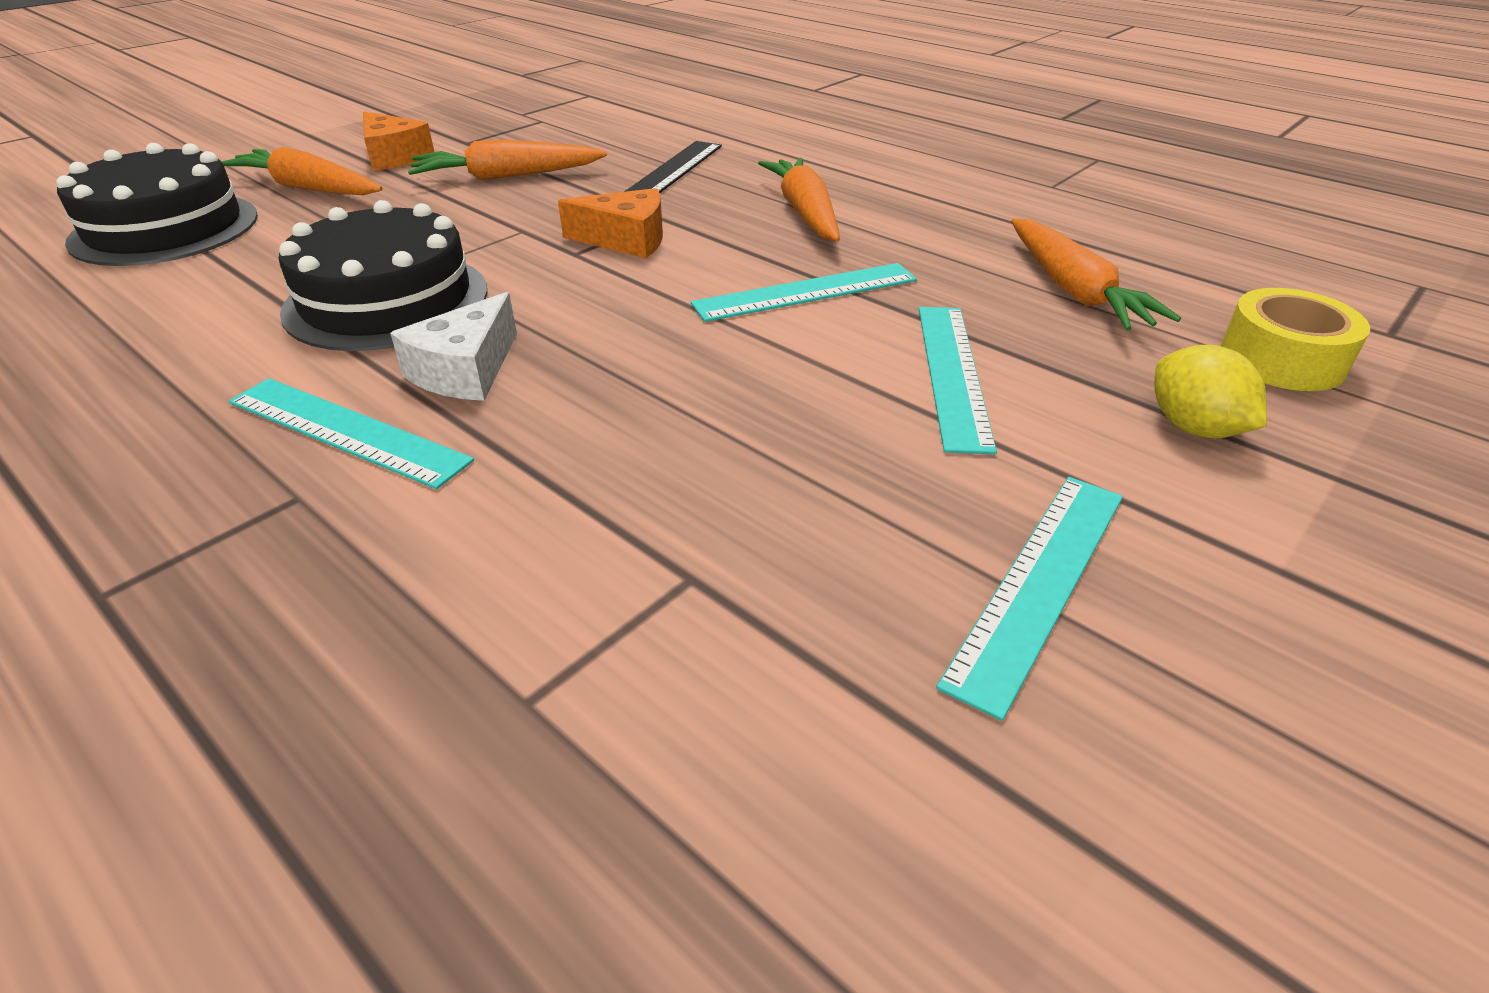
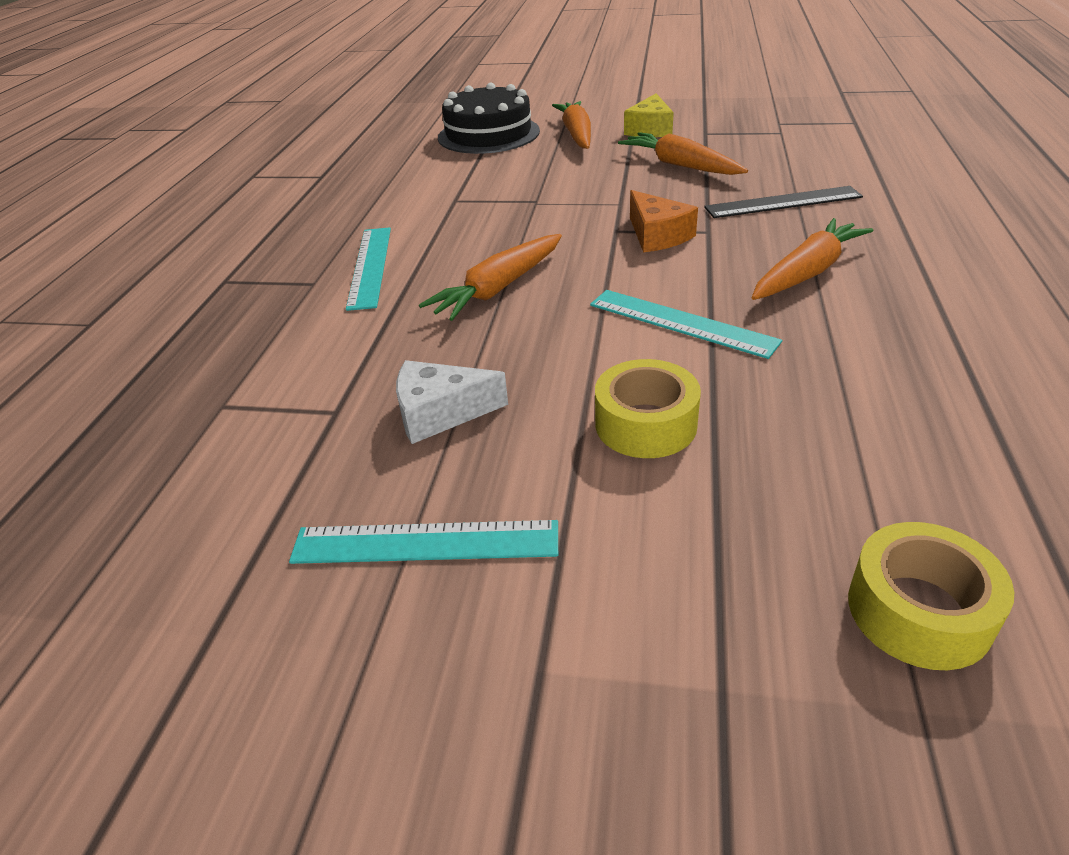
camera: 60 degrees right, 0 degrees up
black cake [279,200,488,351] -> none
orange cheese [363,111,434,171] -> yellow cheese [624,93,674,137]
white cheese [390,292,517,401] -> white cheese moved to [396,360,508,444]
turquoise ruler [919,307,997,454] -> yellow tape [595,359,701,458]
orange carrot [1011,218,1181,331] -> orange carrot moved to [419,234,562,321]
yellow lemon [1155,345,1267,438] -> none

